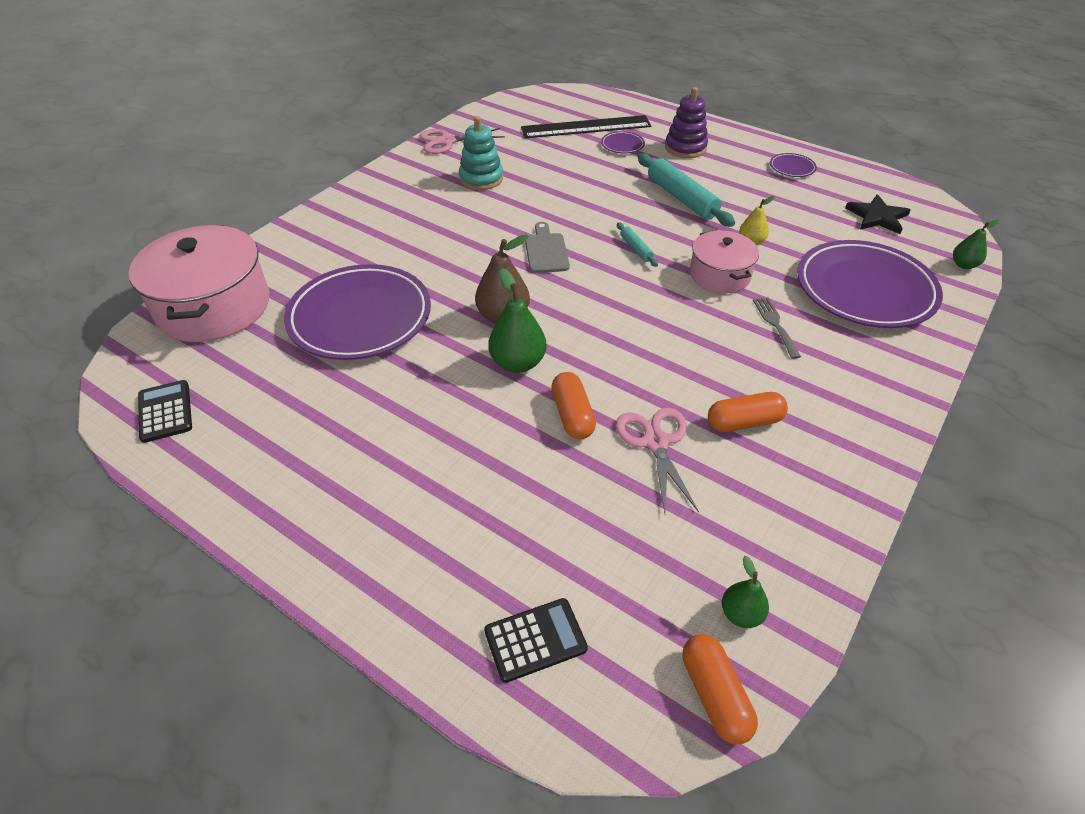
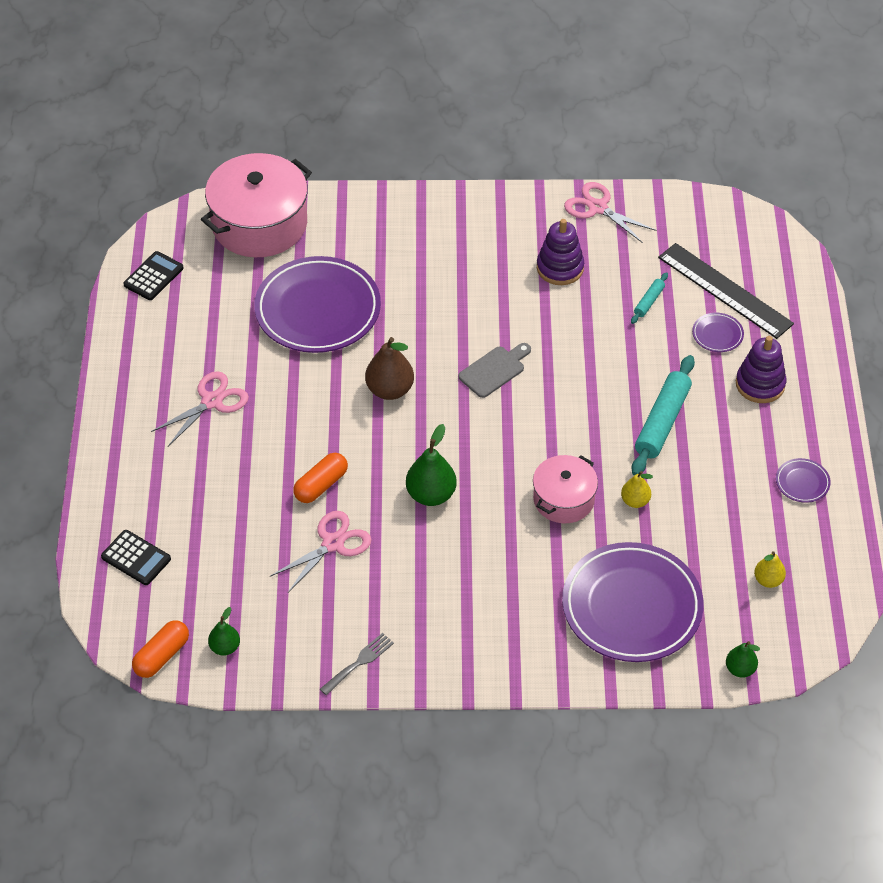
camera: 55 degrees right, 5 degrees up
turquoise stacking toy [459,116,503,190] -> purple stacking toy [537,219,584,285]
green pear [488,268,547,373] -> green pear moved to [406,424,457,506]
turquoise rolling pin [617,222,658,267] -> turquoise rolling pin moved to [631,272,668,324]
orange capsule [708,392,788,432] -> none
grey fork [753,297,801,359] -> grey fork moved to [320,633,394,695]
black star [845,194,911,234] -> yellow pear [754,551,786,588]
none -> pink scissors [151,371,249,446]

